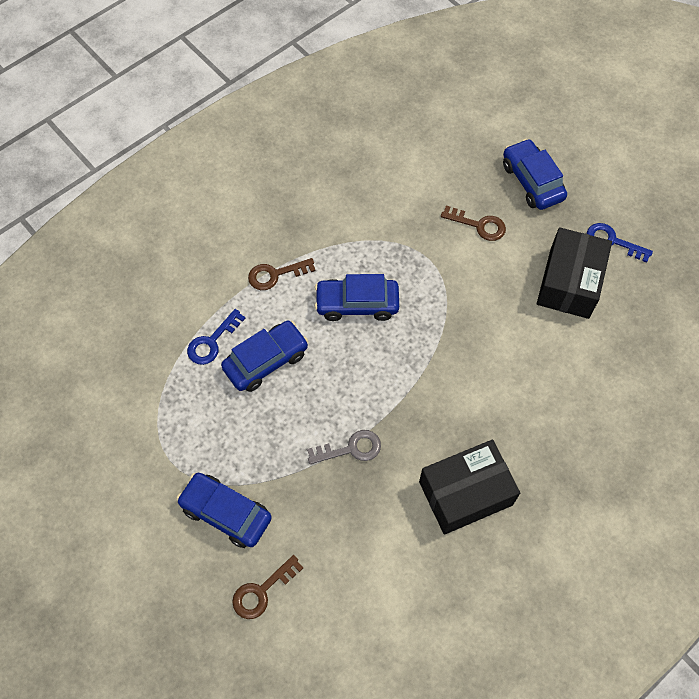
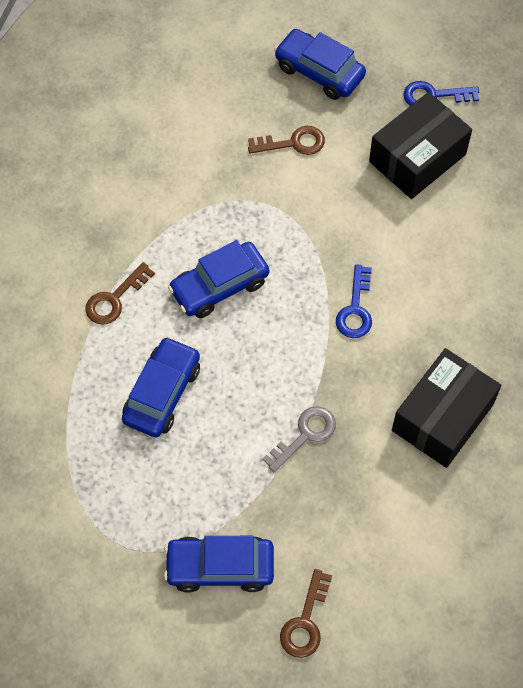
camera: 30 degrees left, 0 degrees up
blue key [187,309,246,365] -> blue key moved to [336,264,372,338]
black box [537,227,612,319] -> black box turned 60 degrees clockwise [369,92,472,199]

